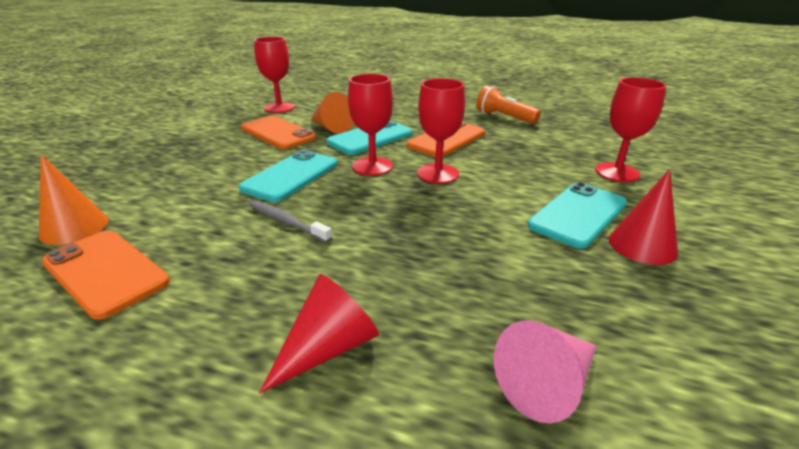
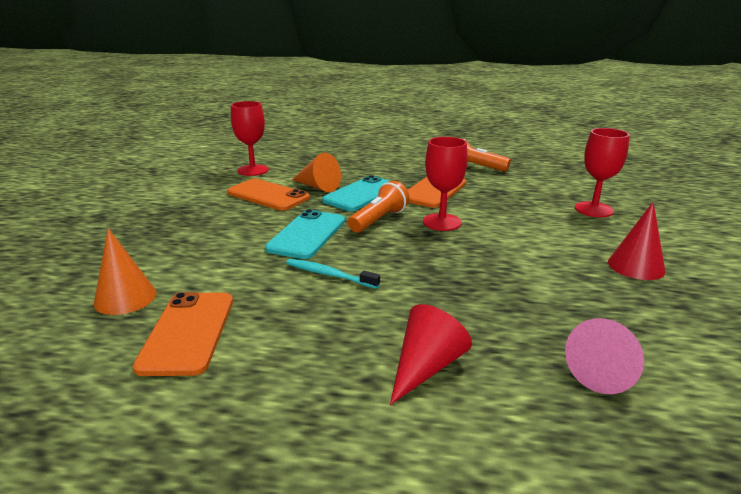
camera: 10 degrees left, 5 degrees down
orange phone [42,230,170,320] -> orange phone turned 60 degrees clockwise [133,292,233,376]
grey toothbrush [249,201,332,243] -> turquoise toothbrush [286,259,380,289]
red goblet [348,74,393,176] -> orange flashlight [348,180,410,233]
turquoise phone [528,182,627,249] -> none

